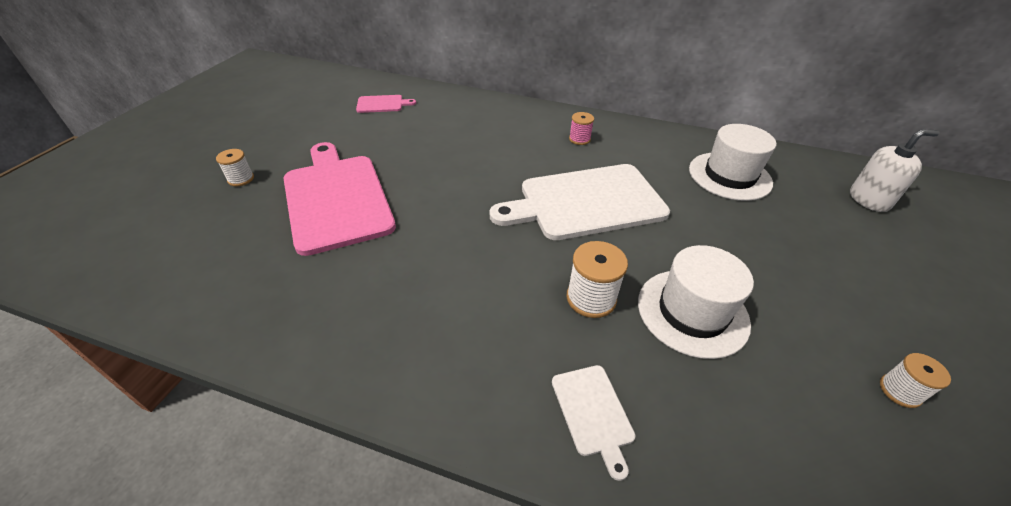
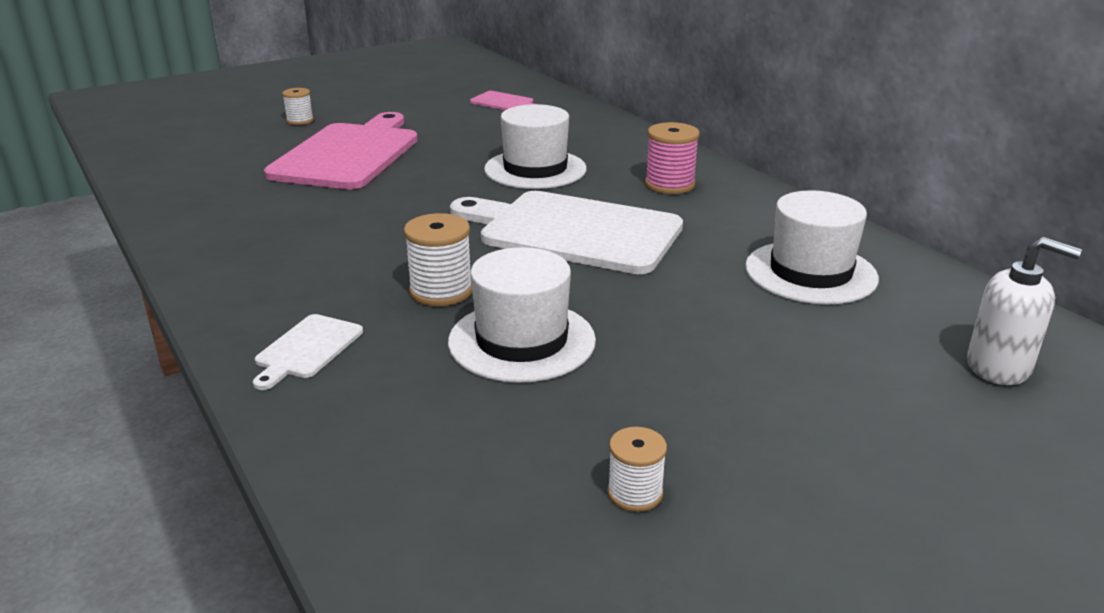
camera: 40 degrees right, 15 degrees down
pink spool [569,112,594,145] -> pink spool [645,122,700,194], size x1.59
none -> white hat [484,104,587,189]

